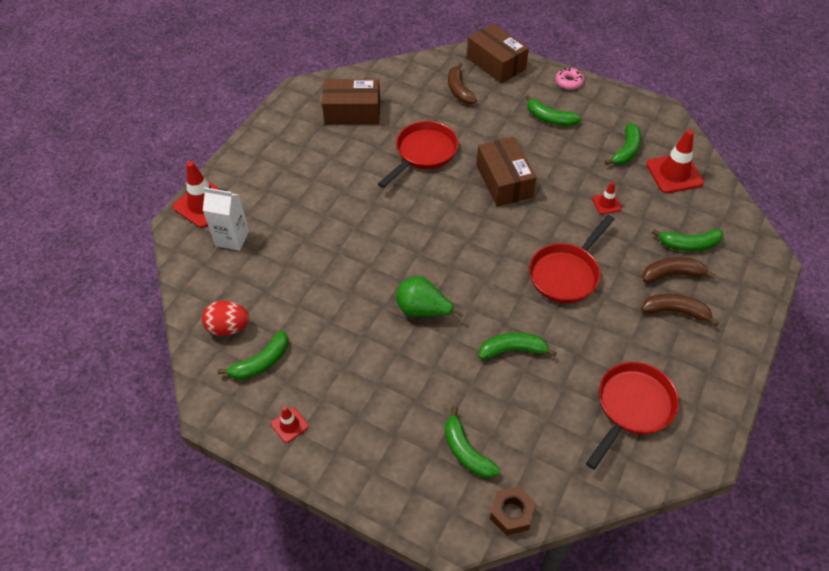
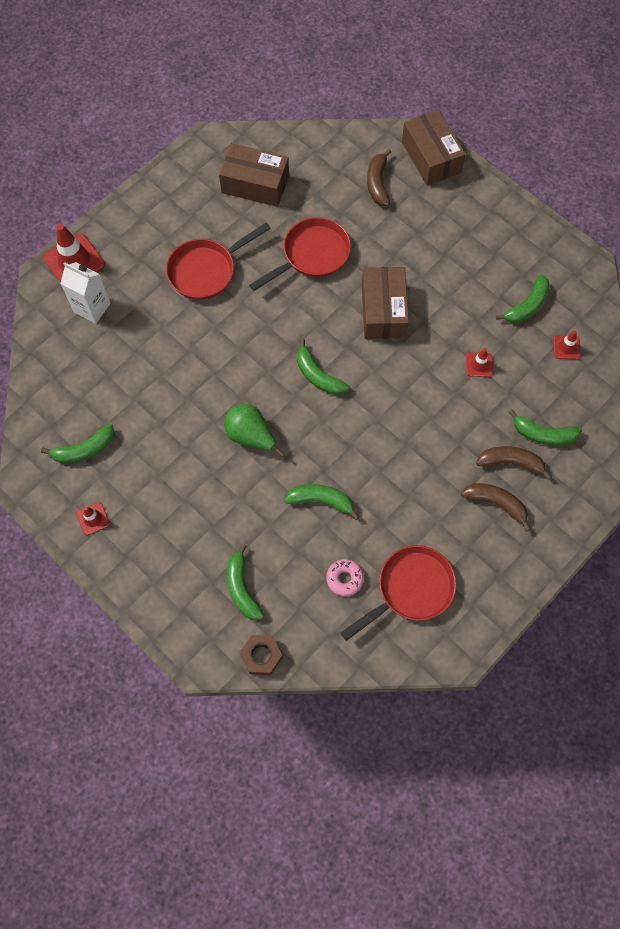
camera: 15 degrees right, 15 degrees up
red egg [202,301,249,336] -> none
green banana [525,95,581,126] -> green banana moved to [297,339,349,395]
red pan [529,215,614,303] -> red pan moved to [166,222,271,300]
pink donut [556,67,584,90] -> pink donut moved to [326,559,364,596]
red traffic cone [646,129,704,193] -> red traffic cone [553,330,581,359], size x0.52

